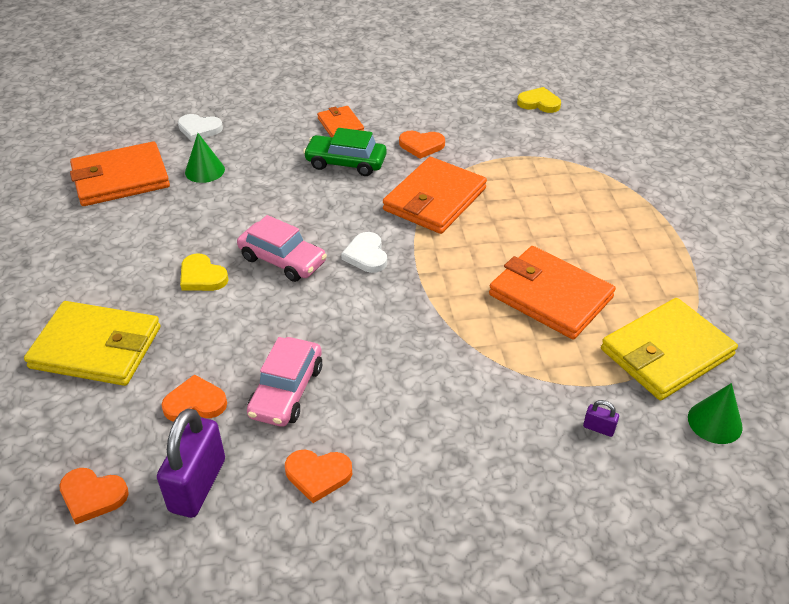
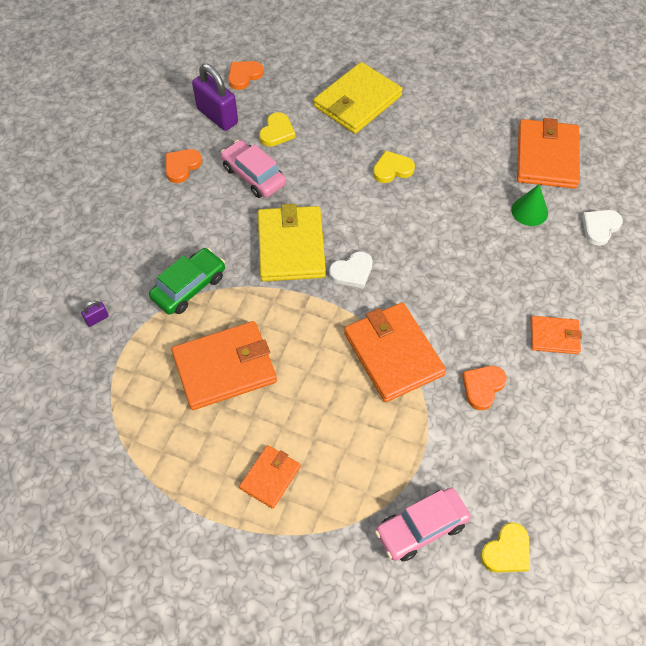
camera: 120 degrees right, 15 degrees up
orange heart [162,374,227,421] -> yellow heart [259,112,296,147]
pink car [237,215,327,282] -> pink car moved to [375,488,471,561]
green car [303,128,387,176] -> green car moved to [149,248,225,314]
white heart [341,232,387,273] -> white heart turned 135 degrees clockwise [329,251,373,288]
yellow wallet [601,298,738,400] -> yellow wallet moved to [258,204,326,282]
green cone [688,383,743,444] -> none
none -> orange wallet [239,445,301,509]

